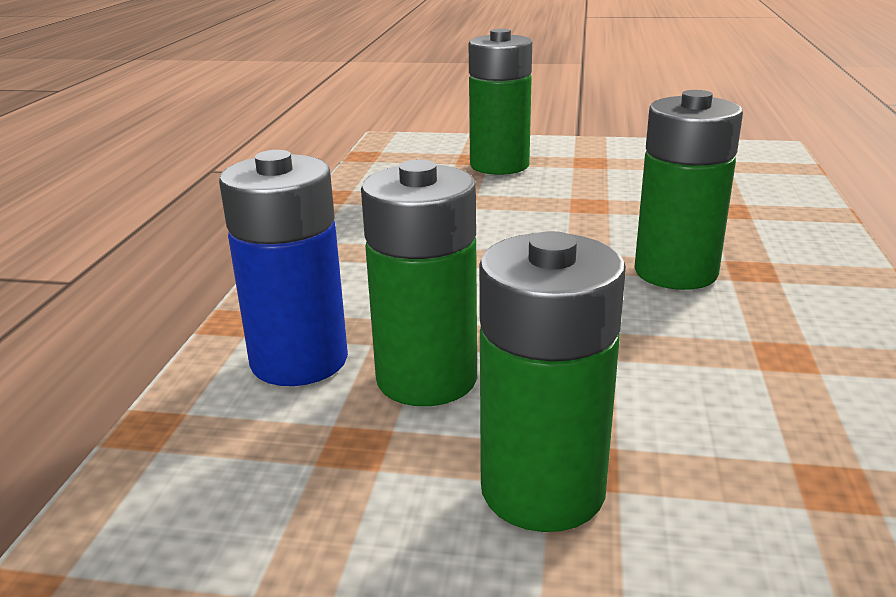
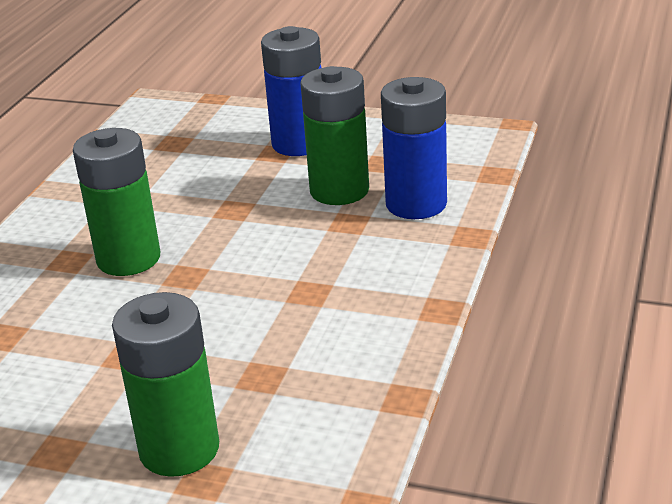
camera: 170 degrees left, 5 degrees up
green battery [479,231,626,532] -> blue battery [261,26,322,156]

